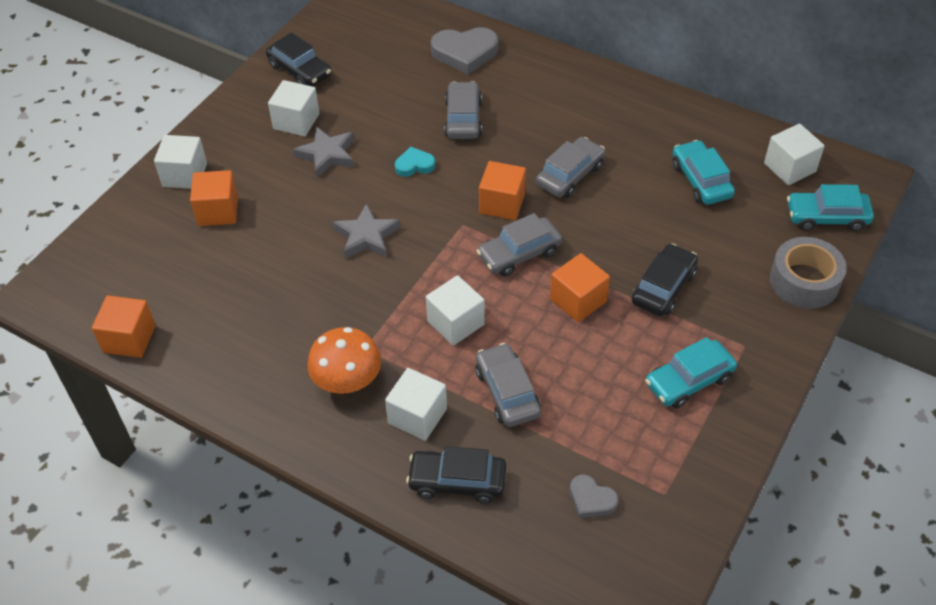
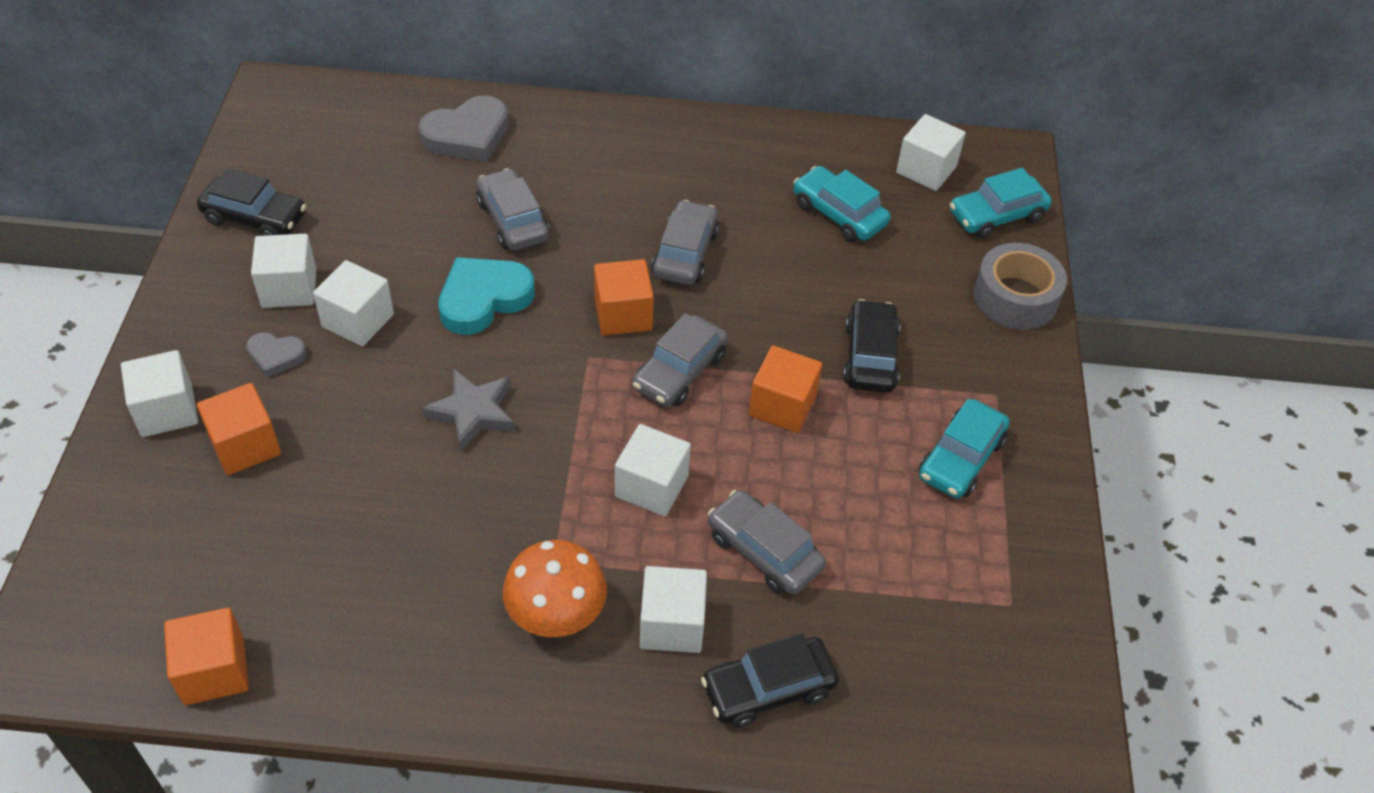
camera: 30 degrees left, 0 degrees up
grey star [293,127,354,178] -> white cube [313,260,394,347]
turquoise heart [395,147,435,177] -> turquoise heart [438,257,535,335], size x1.81
grey heart [570,475,618,518] -> grey heart moved to [246,332,307,378]

